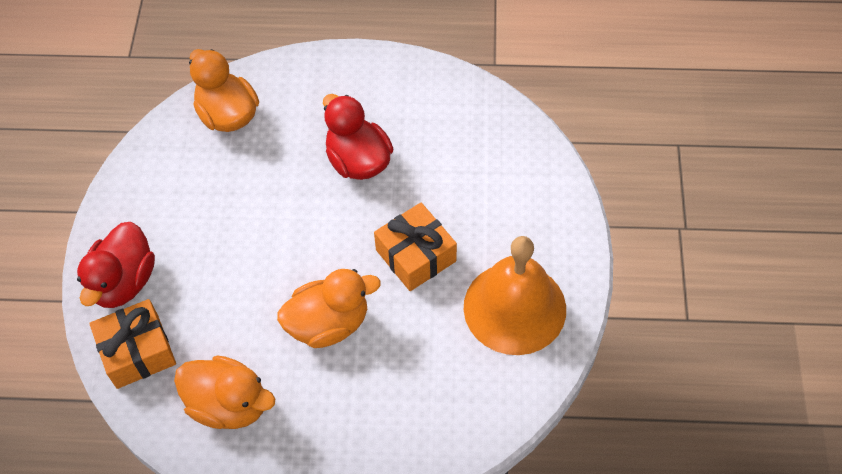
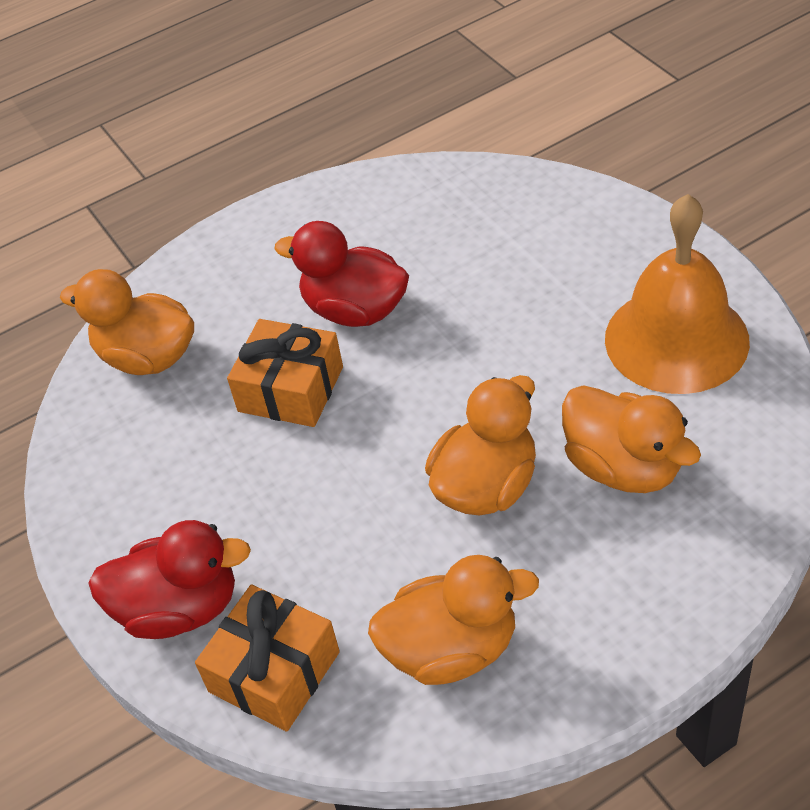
camera: 30 degrees left, 10 degrees down
red duck [77,222,155,308] -> red duck turned 75 degrees counterclockwise [88,520,251,639]
orange gift [374,203,457,291] -> orange gift moved to [227,319,343,427]
none -> orange duck [562,385,701,493]

